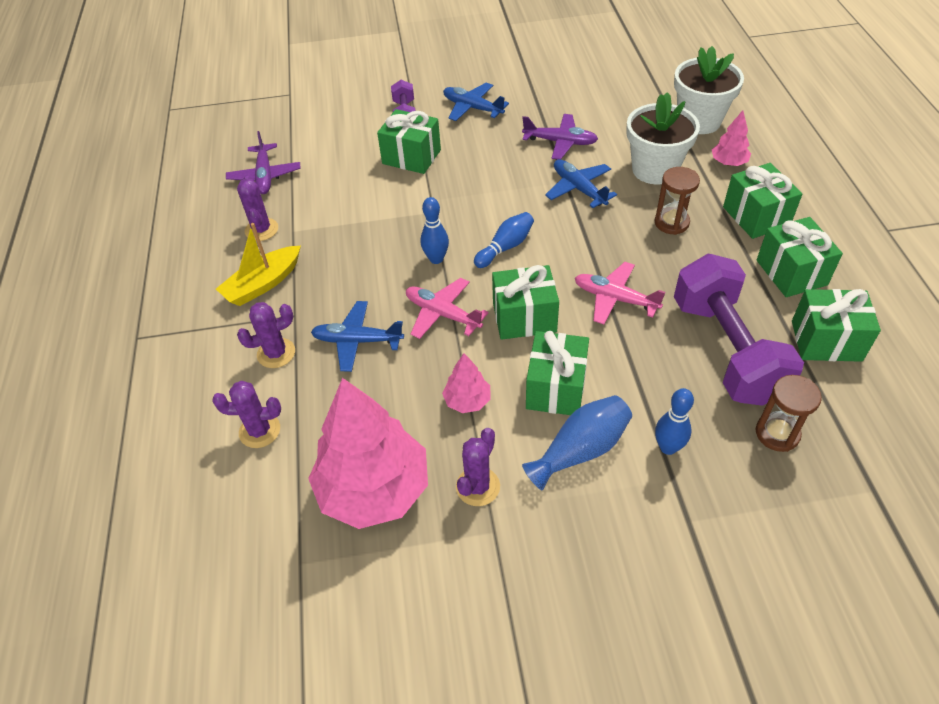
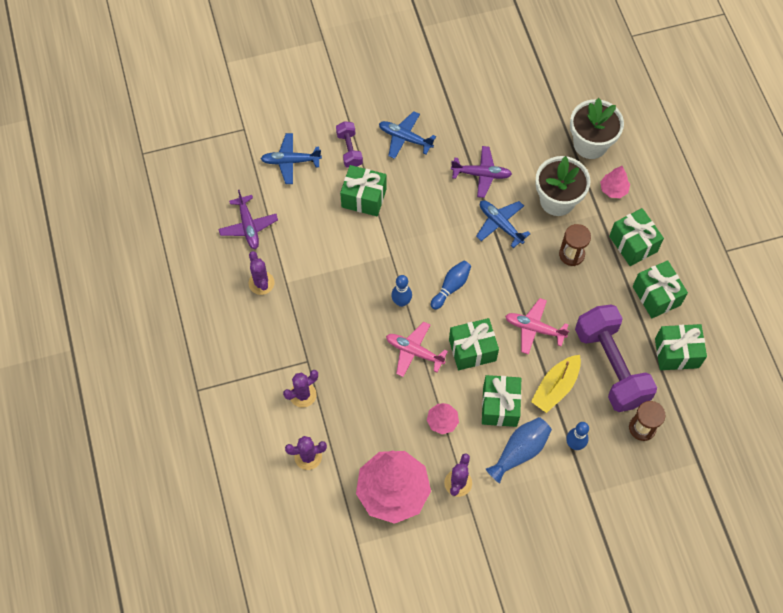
camera: 10 degrees left, 15 degrees up
yellow boat [216,223,301,306] -> yellow boat moved to [531,355,581,413]
blue plane [311,301,404,372] -> blue plane moved to [261,133,322,184]

